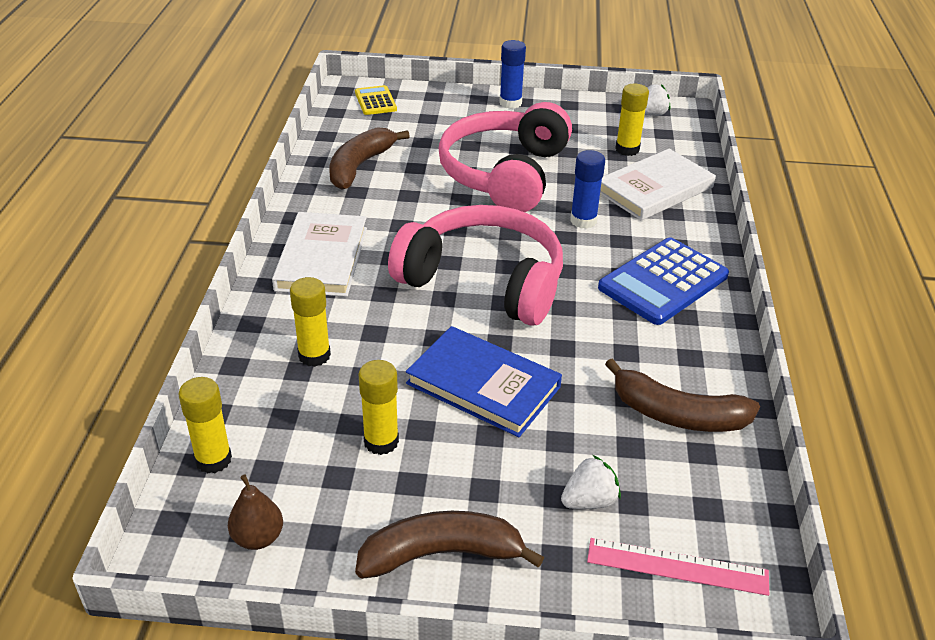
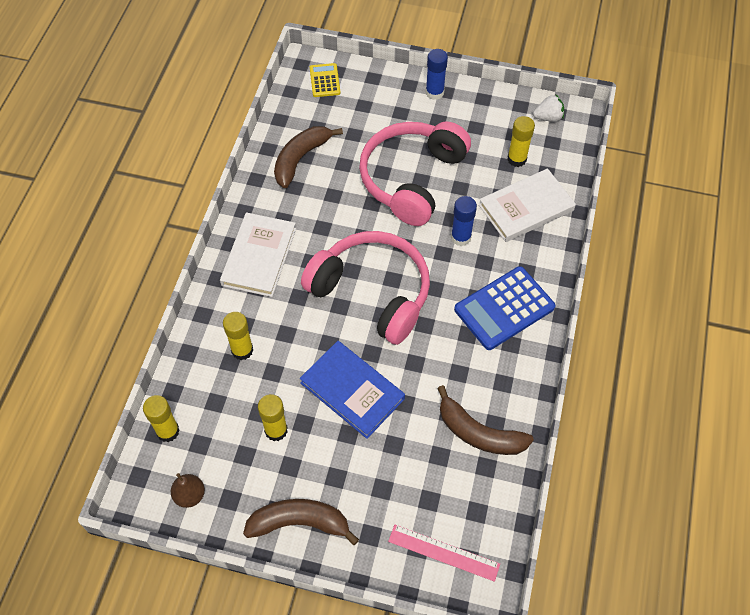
camera: 10 degrees right, 20 degrees up
white strawberry [561,455,621,509] -> none

